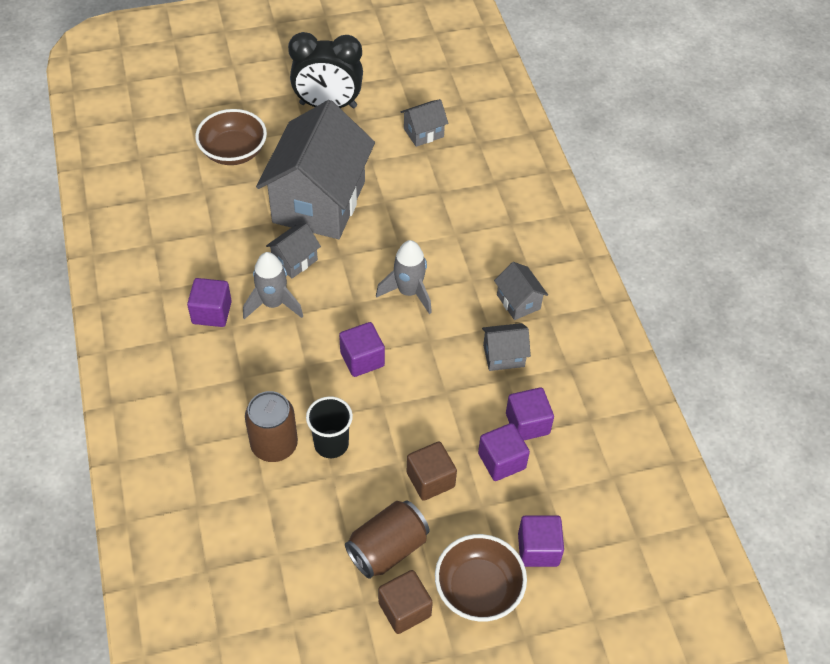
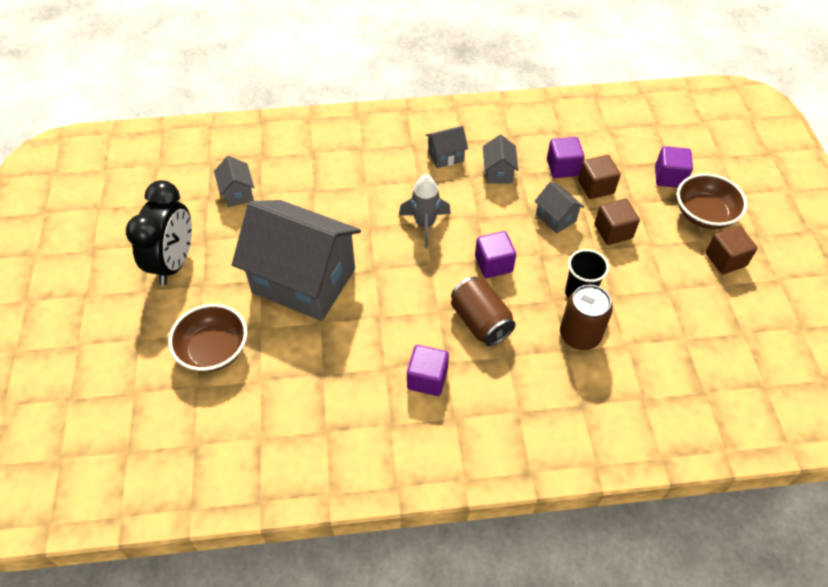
camera: 80 degrees left, 0 degrees up
grey rocket [243,252,303,319] -> none
grey house [266,223,321,278] -> grey house moved to [535,182,584,234]
brown can [345,500,429,579] -> brown can moved to [451,277,516,346]
purple cube [478,423,530,481] -> brown cube [578,155,621,199]

